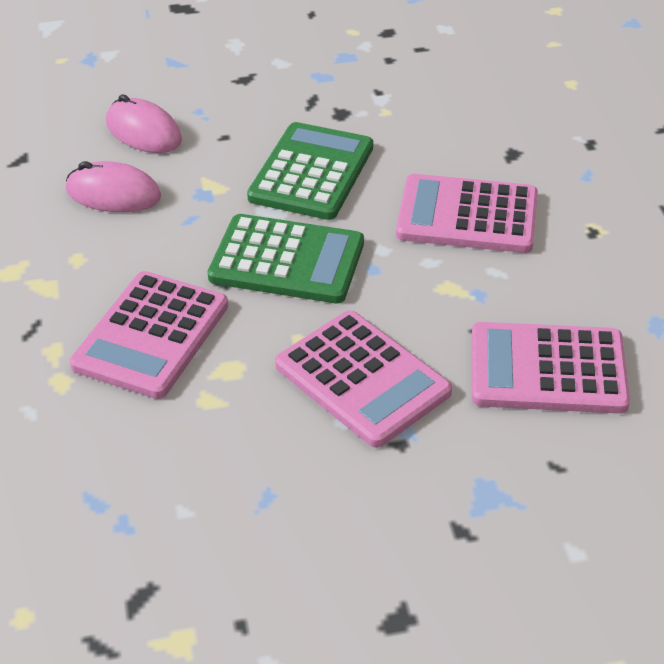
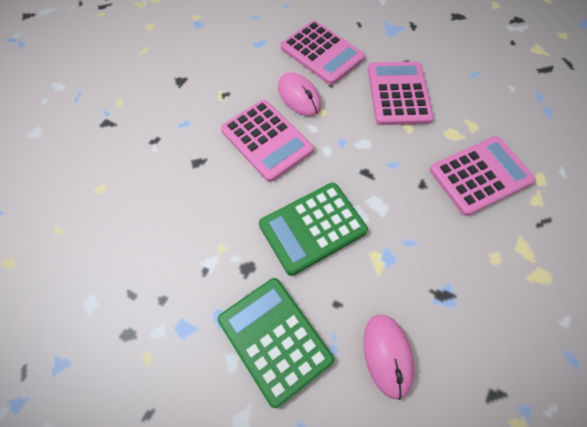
camera: 140 degrees left, 20 degrees up
pink mouse [66,161,161,212] -> pink mouse moved to [278,72,321,116]
green calculator [208,214,364,303] -> green calculator moved to [218,278,334,408]

